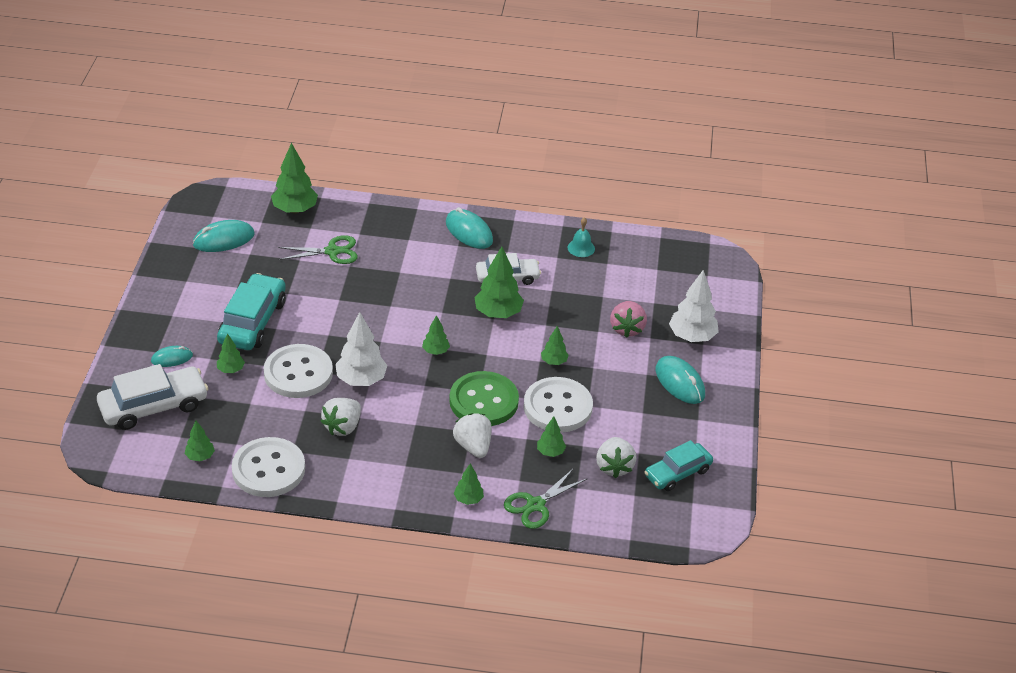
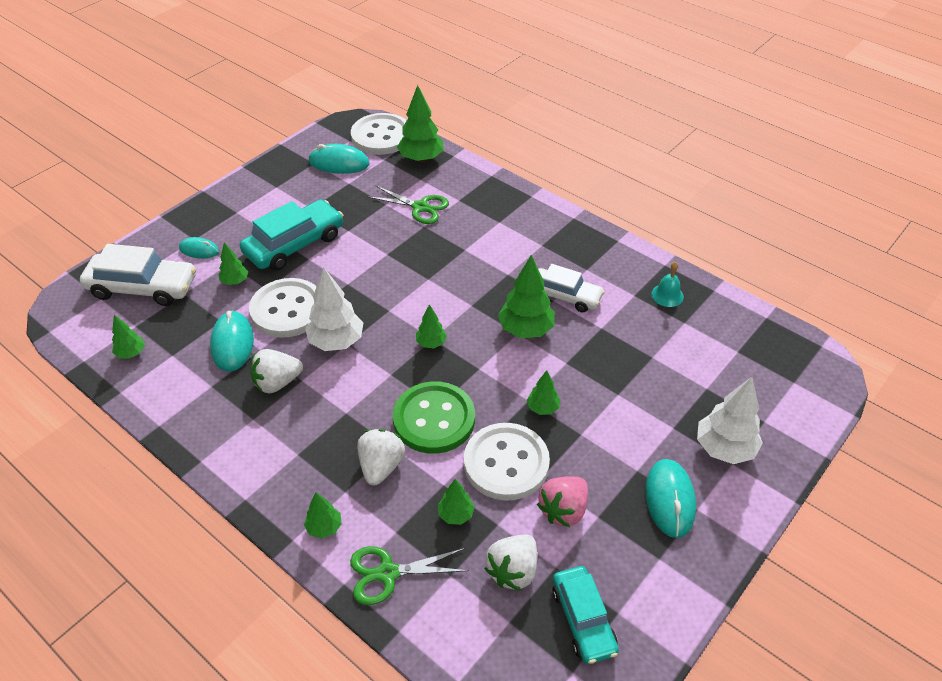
camera: 35 degrees right, 5 degrees up
white button [232,437,305,497] -> white button moved to [351,113,407,155]
turquoise mouse [446,207,493,249] -> turquoise mouse moved to [210,311,254,372]
pink strawberry [610,301,647,338] -> pink strawberry moved to [537,476,588,527]
turquoise car [645,440,713,491] -> turquoise car turned 105 degrees counterclockwise [552,566,619,664]

